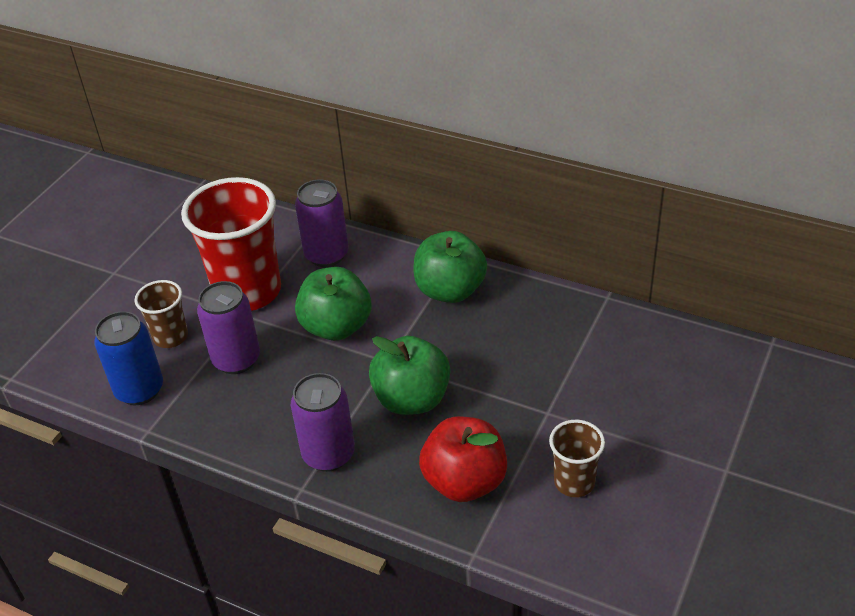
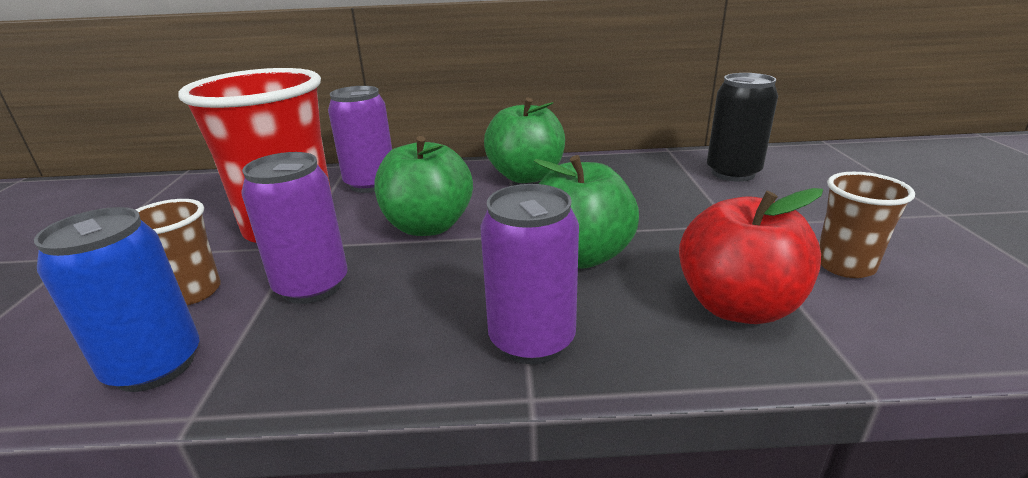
camera: 30 degrees left, 15 degrees down
none -> black can [707,73,778,182]

